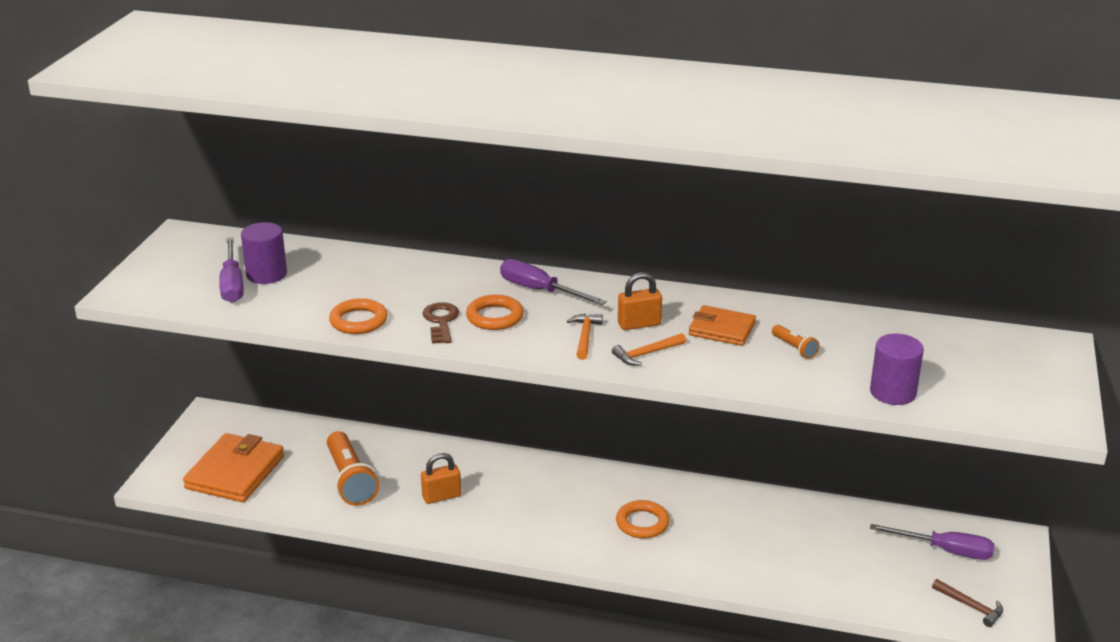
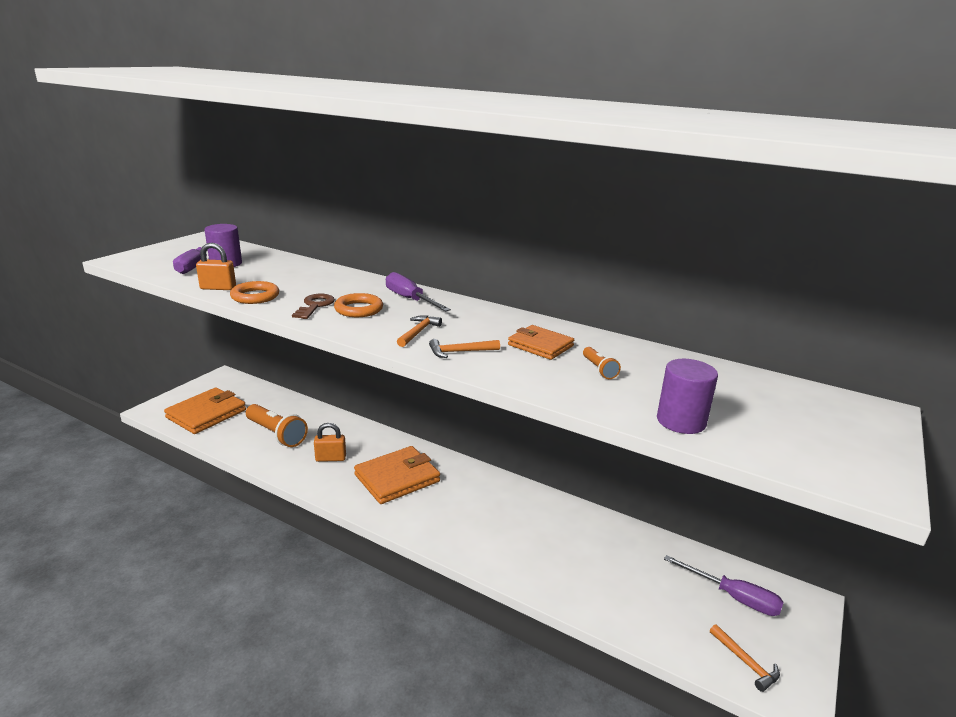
camera: 15 degrees right, 5 degrees down
orange flashlight [327,431,379,506] -> orange flashlight turned 45 degrees counterclockwise [246,404,308,447]
orange ring [616,500,670,538] -> none
orange padlock [618,272,662,330] -> orange padlock moved to [196,243,236,290]
brown hammer [932,579,1003,627] -> orange hammer [710,624,780,692]
none -> orange wallet [354,446,440,504]

